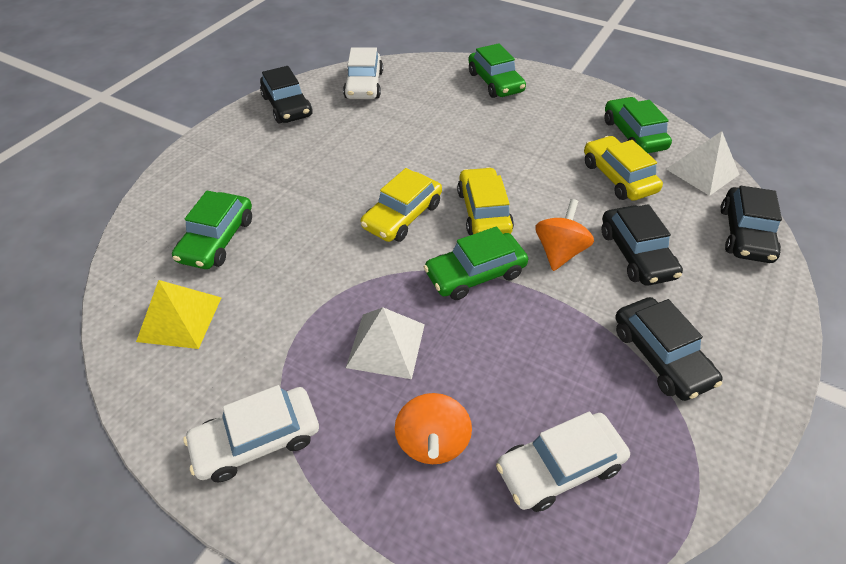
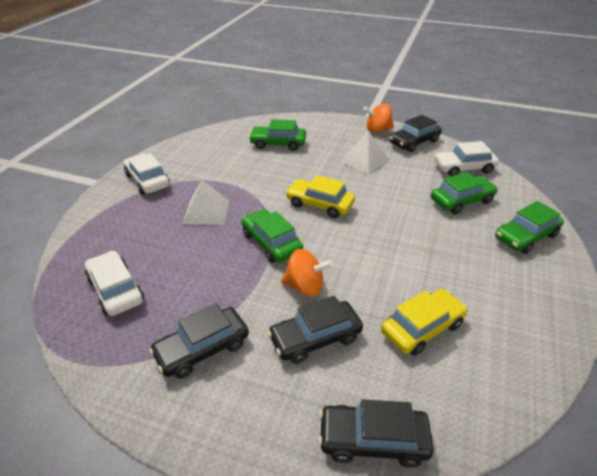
camera: 80 degrees right, 10 degrees down
yellow pyramid [136,280,222,349] -> none
orange spinning top [395,393,472,464] -> orange spinning top moved to [363,103,394,133]
yellow car [457,167,514,235] -> none
green car [604,97,672,153] -> green car moved to [431,172,498,214]
white pyramid [666,131,740,196] -> white pyramid moved to [341,131,389,174]

